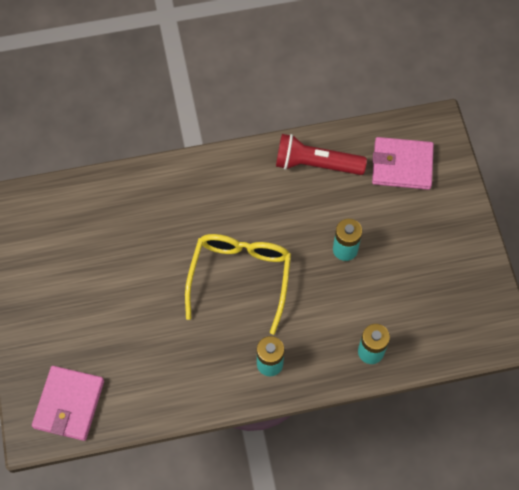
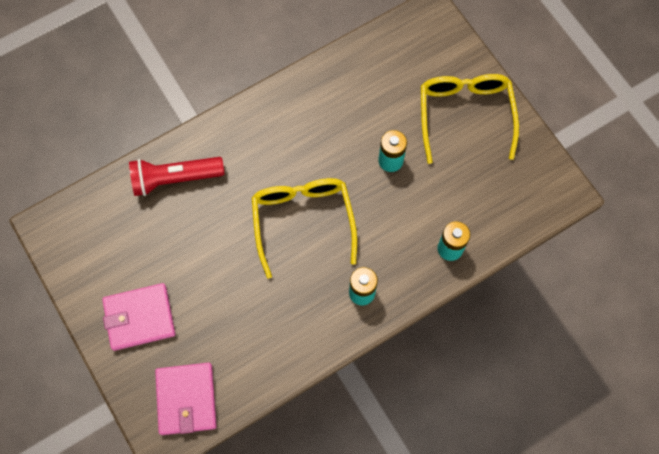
camera: 20 degrees left, 5 degrees up
red flashlight [276,134,367,175] -> red flashlight moved to [129,157,224,196]
pink wallet [372,137,434,190] -> pink wallet moved to [102,283,175,351]
none -> yellow glasses [421,74,519,164]

